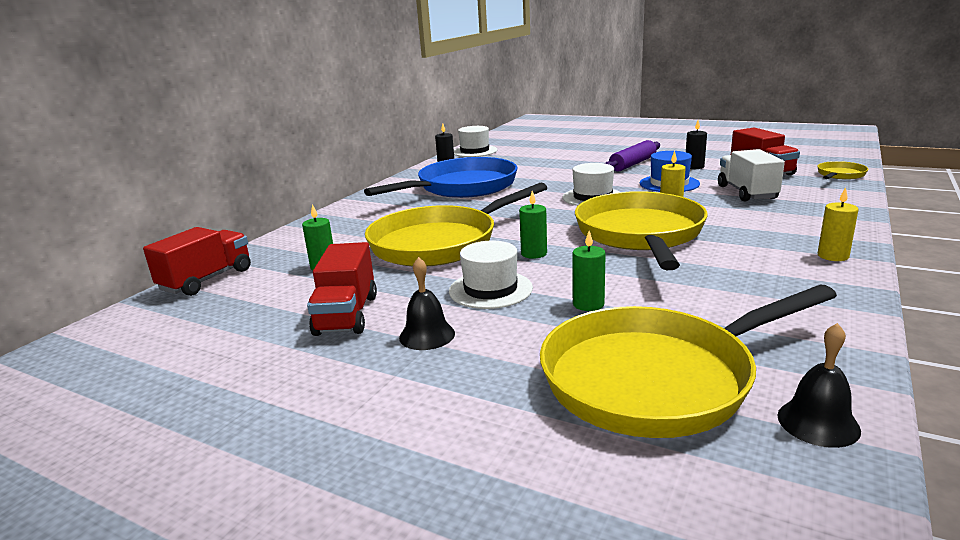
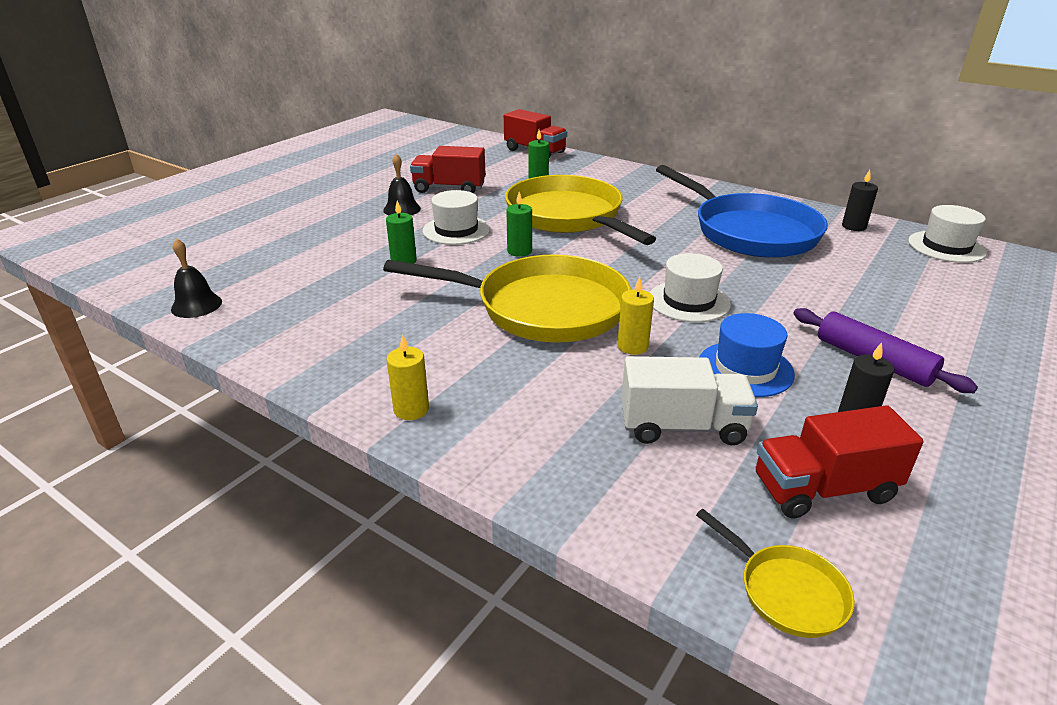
camera: 95 degrees right, 10 degrees up
yellow pan [540,285,837,438] -> none

